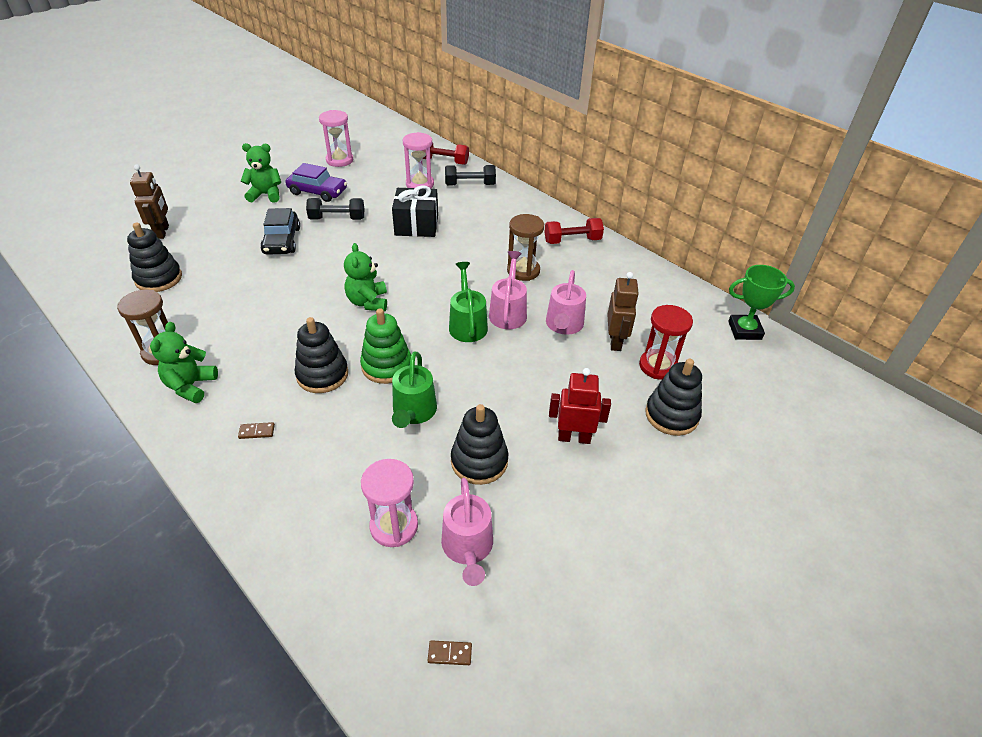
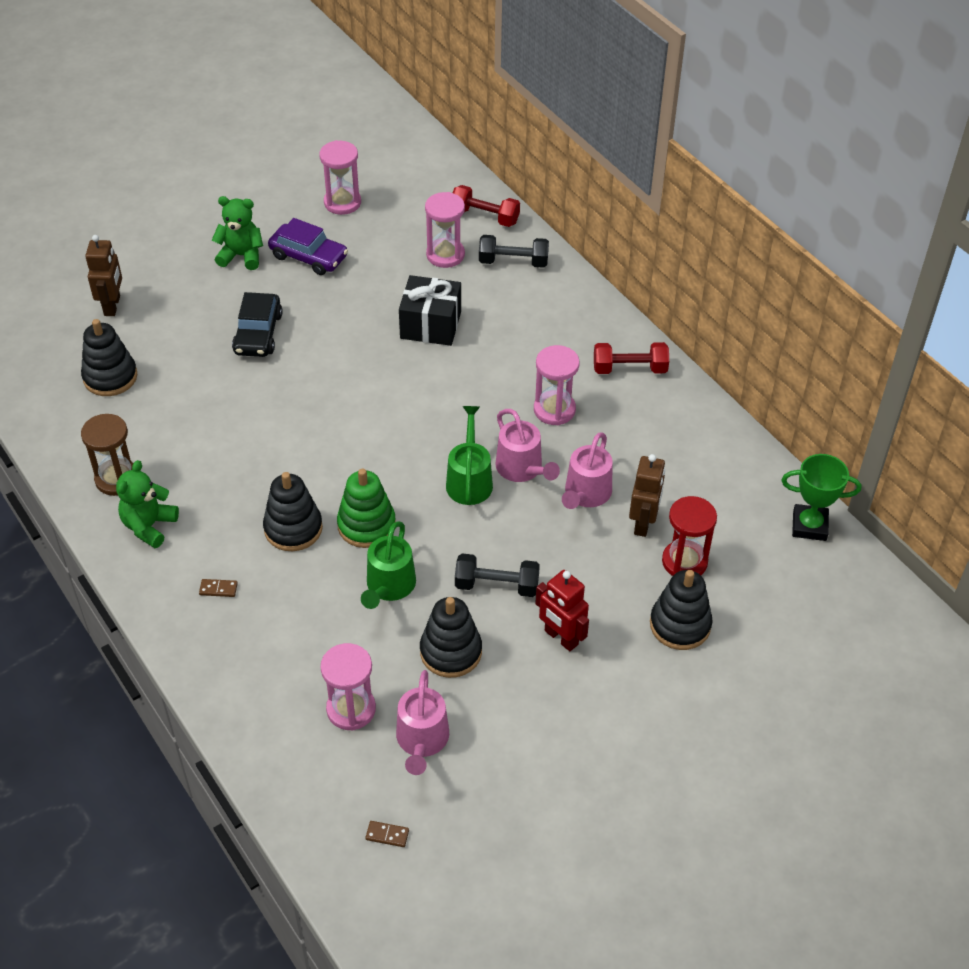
camera: 10 degrees right, 5 degrees up
black dumbbell [306,198,364,220] -> black dumbbell moved to [455,553,540,597]
green teddy bear [344,243,387,312] -> none
pink watering can [489,251,527,329] -> pink watering can turned 135 degrees clockwise [496,409,560,482]
brown hourglass [507,214,544,281] -> pink hourglass [534,345,580,425]
red robot [549,368,611,444] -> red robot turned 150 degrees counterclockwise [535,570,589,651]

